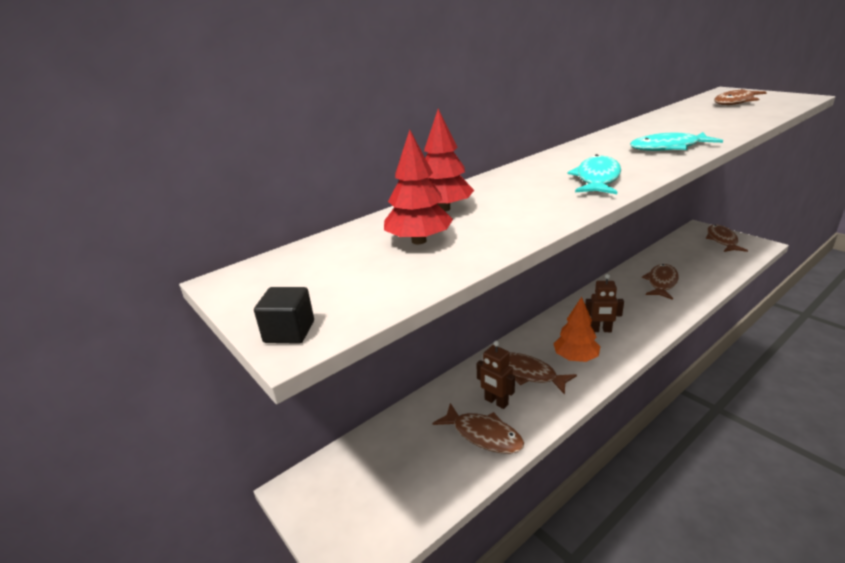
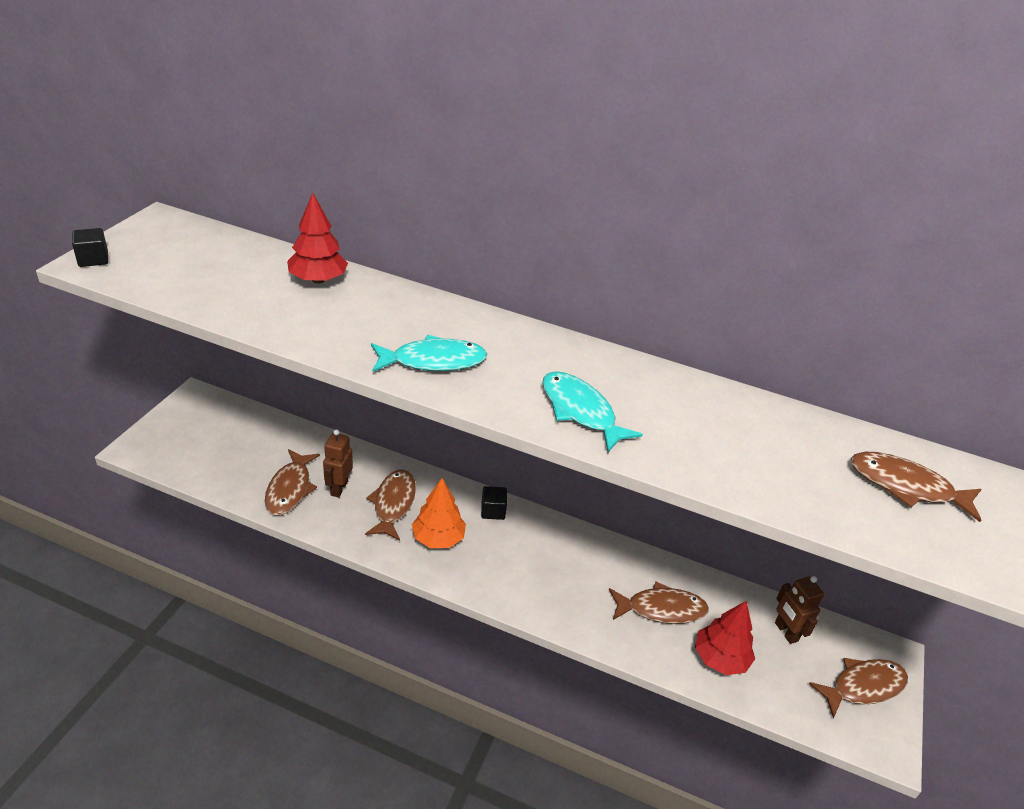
camera: 55 degrees right, 10 degrees up
red tree [384,130,453,244] -> red tree moved to [695,601,755,675]
brown robot [585,274,624,332] -> brown robot moved to [775,576,824,644]
none -> black cube [481,486,507,520]

